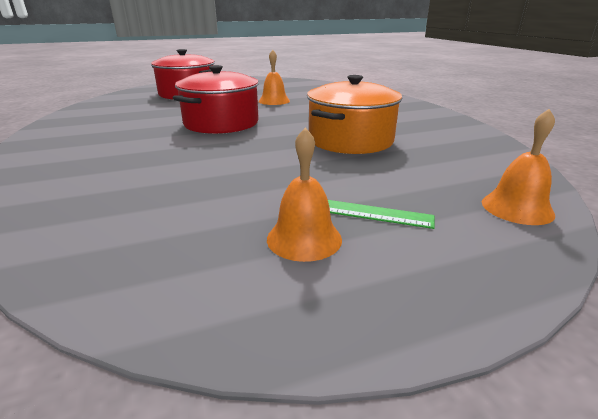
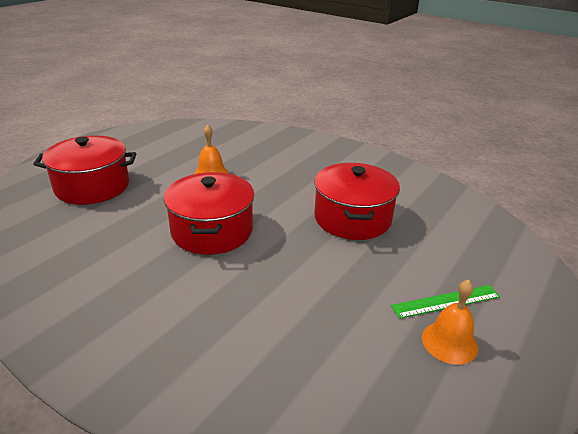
camera: 35 degrees left, 5 degrees up
orange pot [307,75,402,154] -> red pot [314,163,400,240]
orange bell [482,109,555,225] -> none

